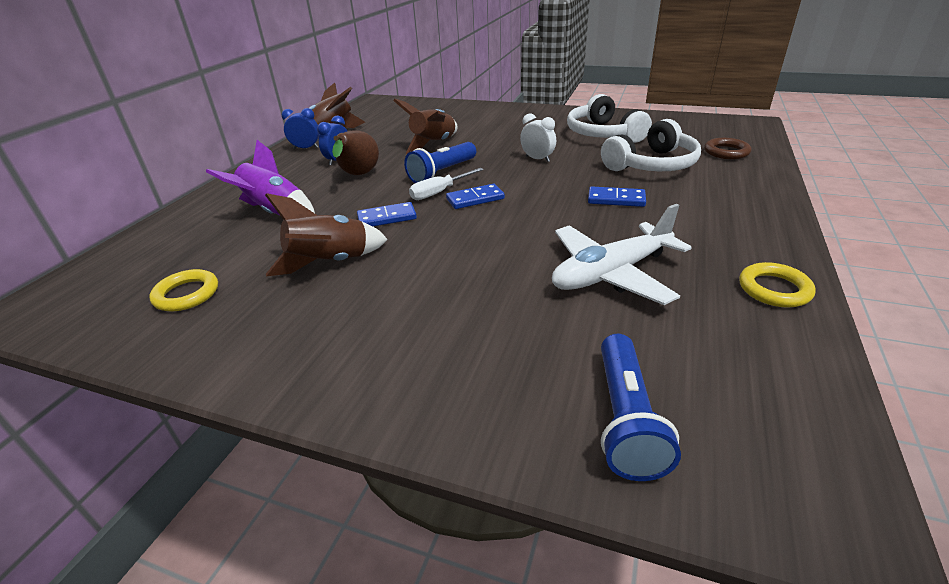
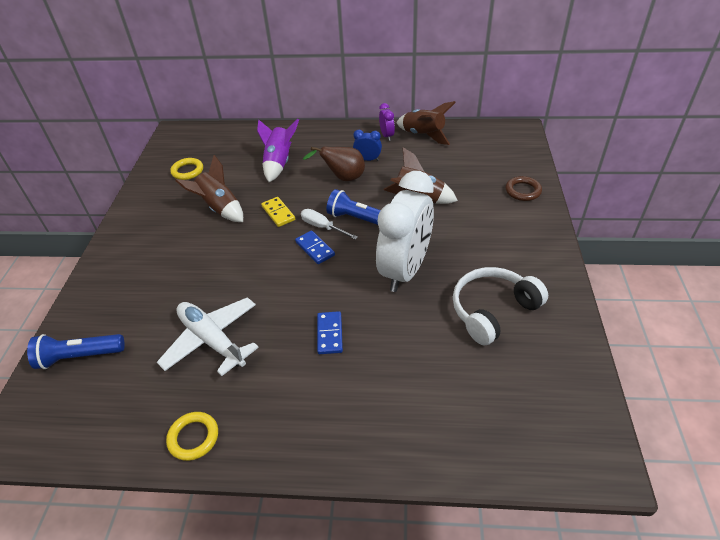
camera: 75 degrees right, 10 degrees up
blue clock [282,108,319,149] -> purple clock [379,103,395,141]
blue domino [357,202,417,226] -> yellow domino [261,197,295,227]
white clock [520,113,556,162] -> white clock [376,171,434,292], size x2.45
white headphones [601,119,701,171] -> none
brown ring [704,138,751,159] -> brown ring moved to [505,176,542,201]

